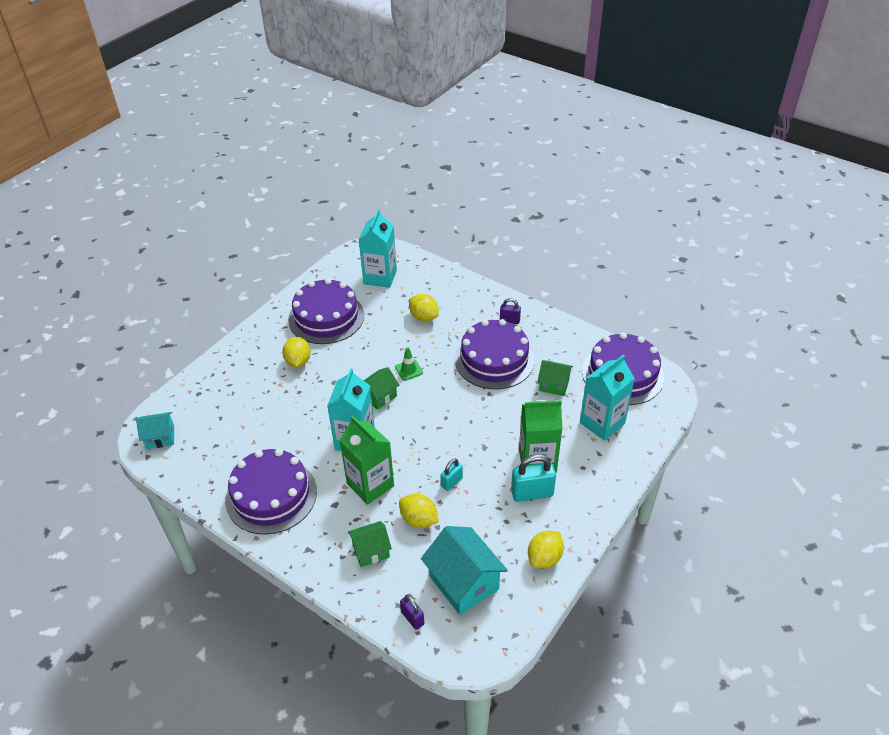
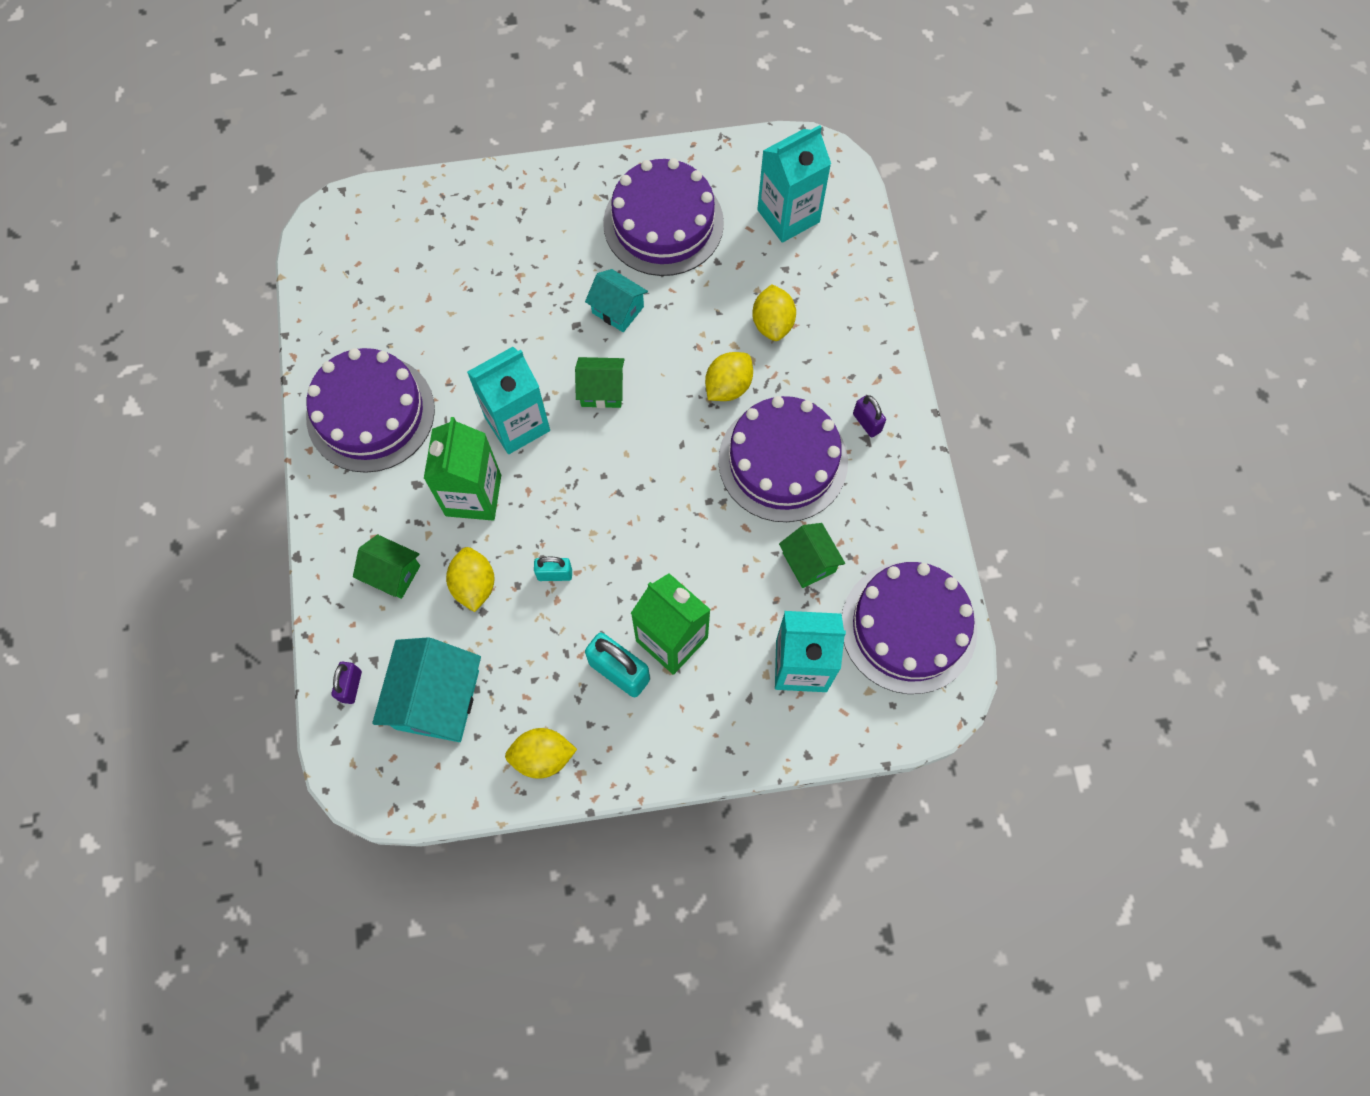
camera: 45 degrees right, 25 degrees up
turquoise house [136,412,174,449] -> turquoise house moved to [585,269,648,332]
yellow lemon [282,337,311,367] -> yellow lemon moved to [705,352,753,401]
green traffic cone [395,347,423,381] -> none

